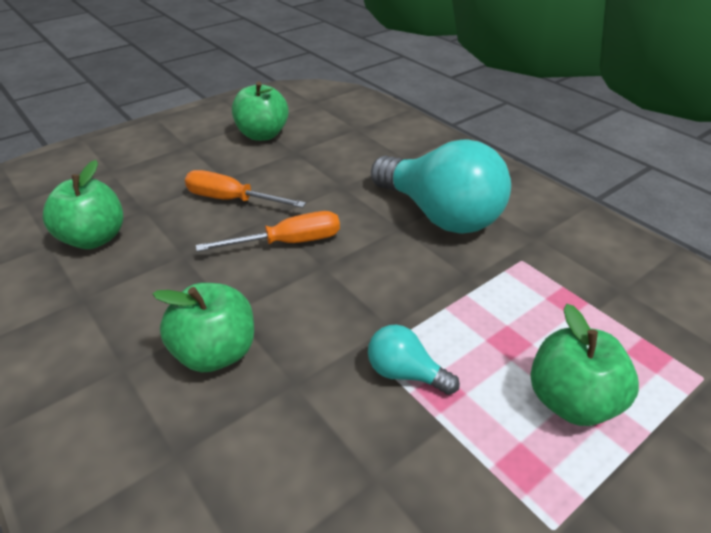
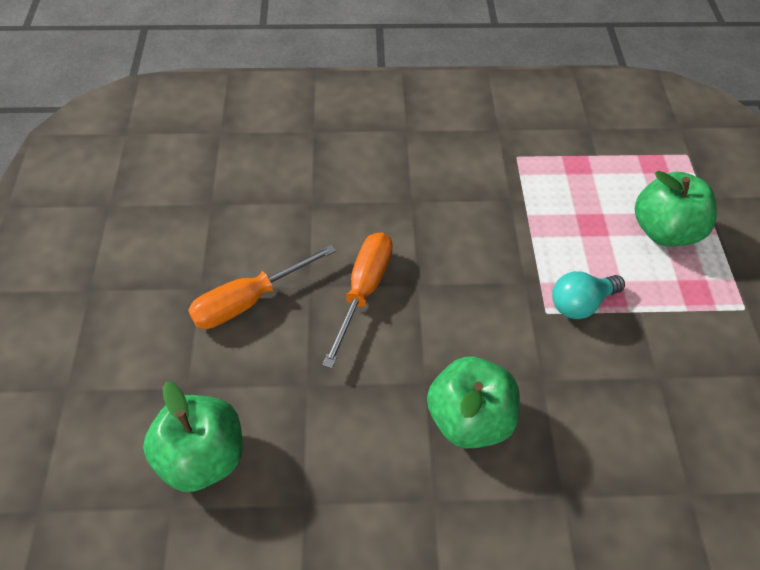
camera: 55 degrees left, 15 degrees up
green apple [232,82,289,141] -> none
turquoise light bulb [371,140,511,234] -> none

